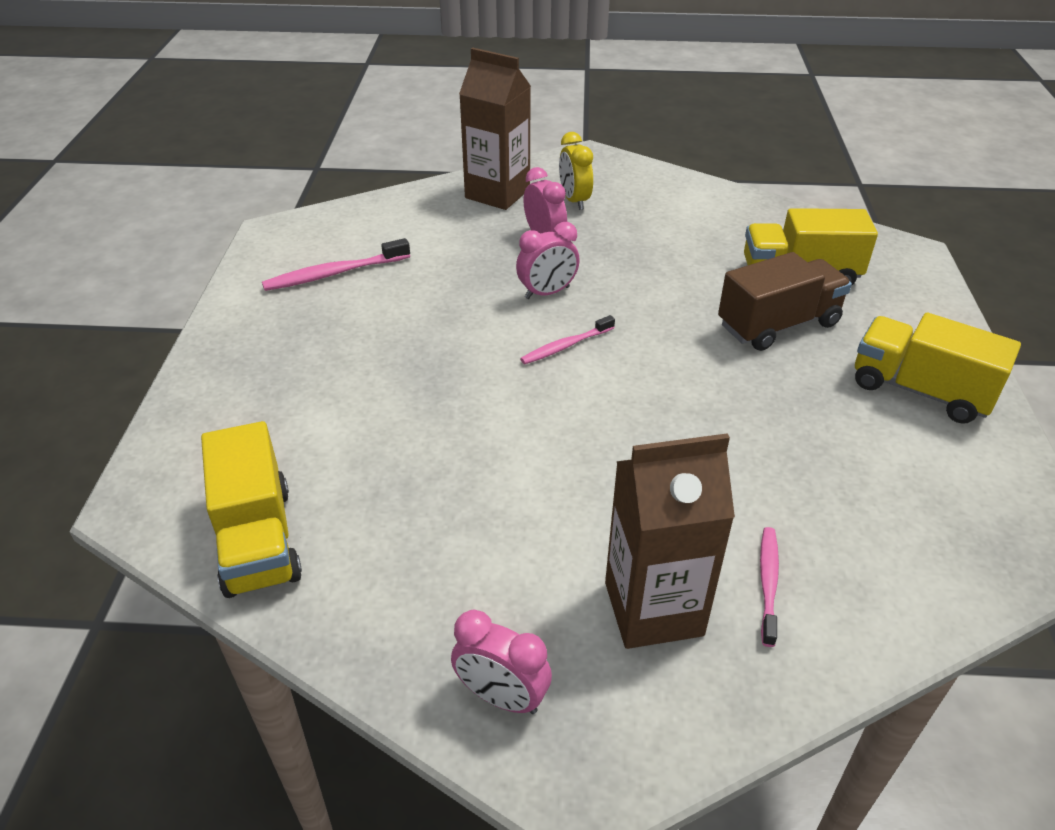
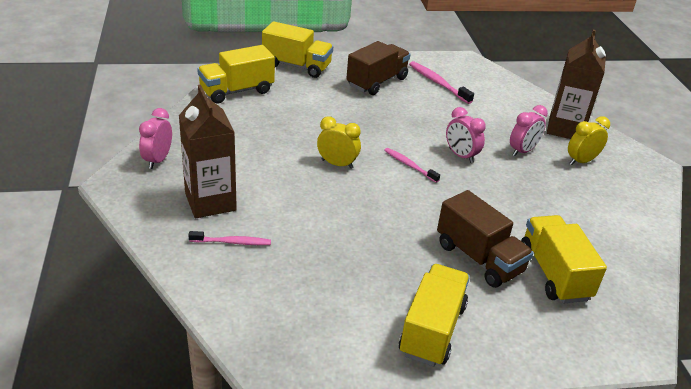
camera: 75 degrees right, 5 degrees down
none -> yellow truck [262,21,333,78]
none -> yellow clock [317,116,361,169]
none -> brown truck [346,41,411,95]

